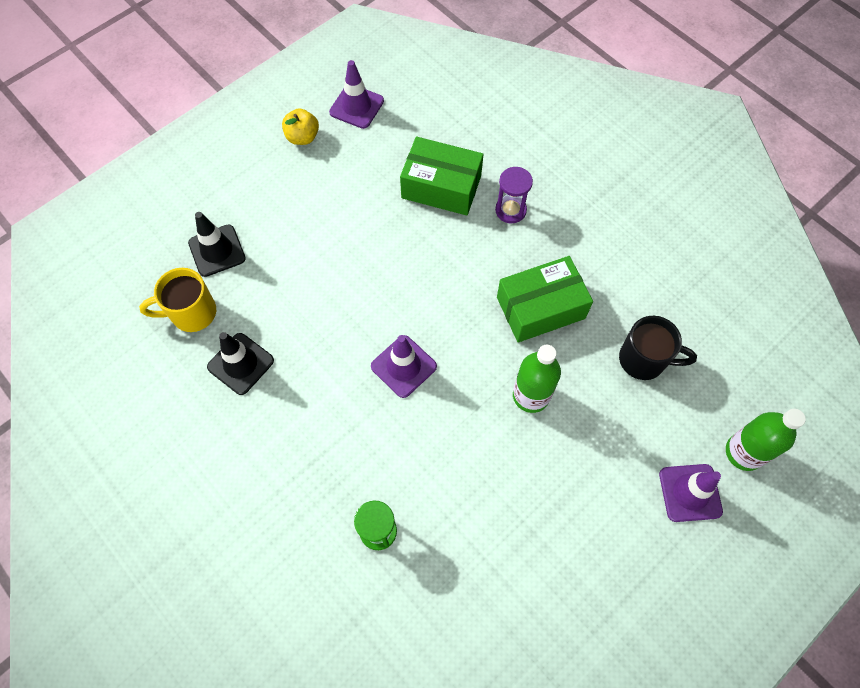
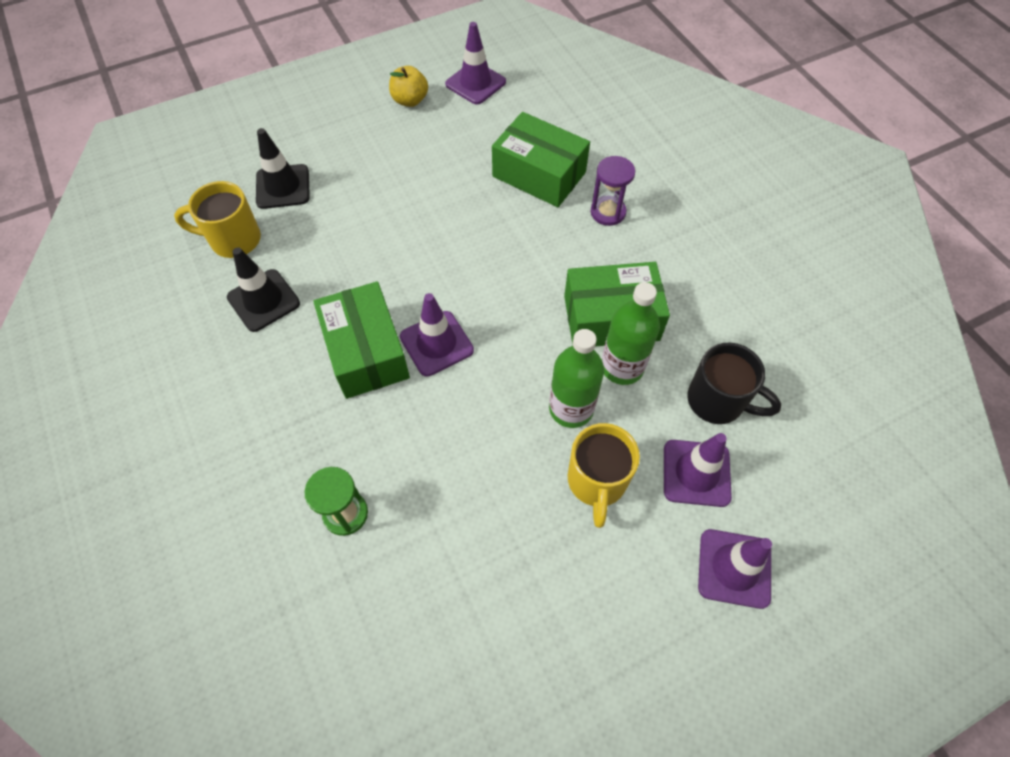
camera: 15 degrees right, 5 degrees down
green bottle [726,409,806,471] -> green bottle moved to [602,282,660,385]
none -> green box [313,281,410,399]
none -> yellow mug [568,423,640,528]
none -> purple traffic cone [664,433,732,507]

